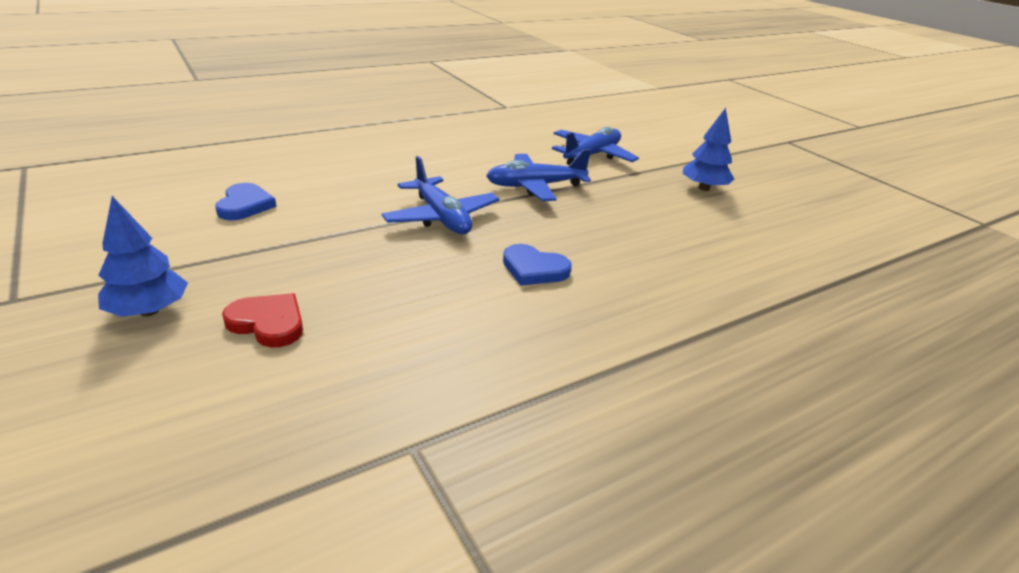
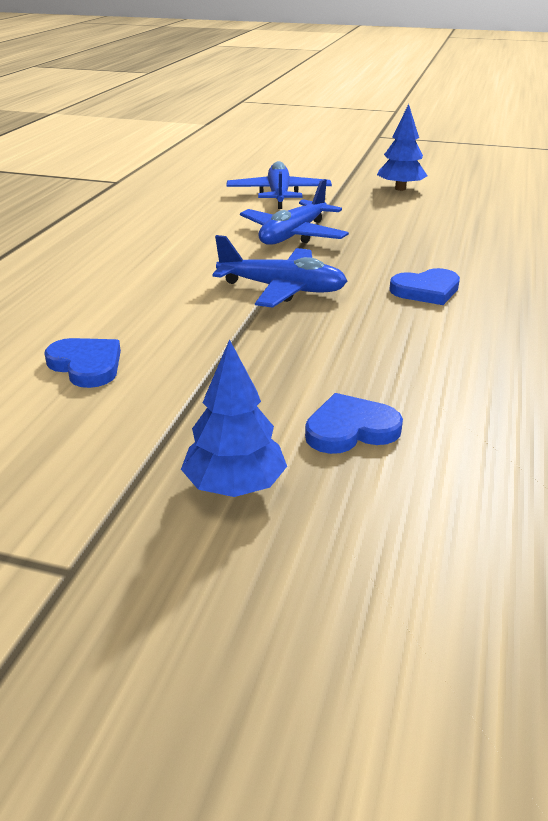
camera: 40 degrees left, 0 degrees up
red heart [222,293,303,348] -> blue heart [305,393,403,454]

